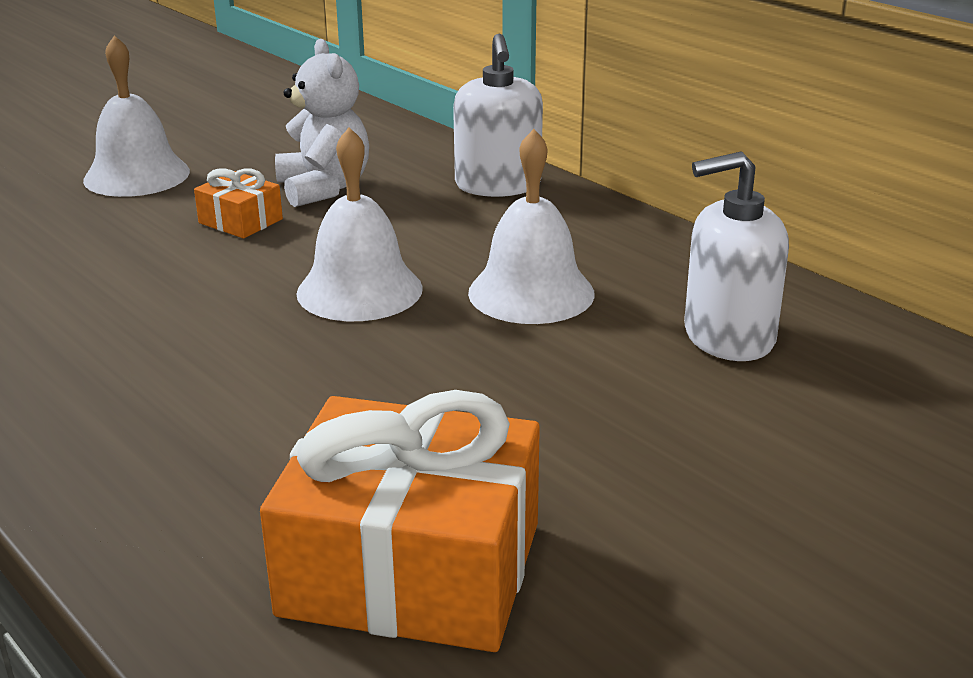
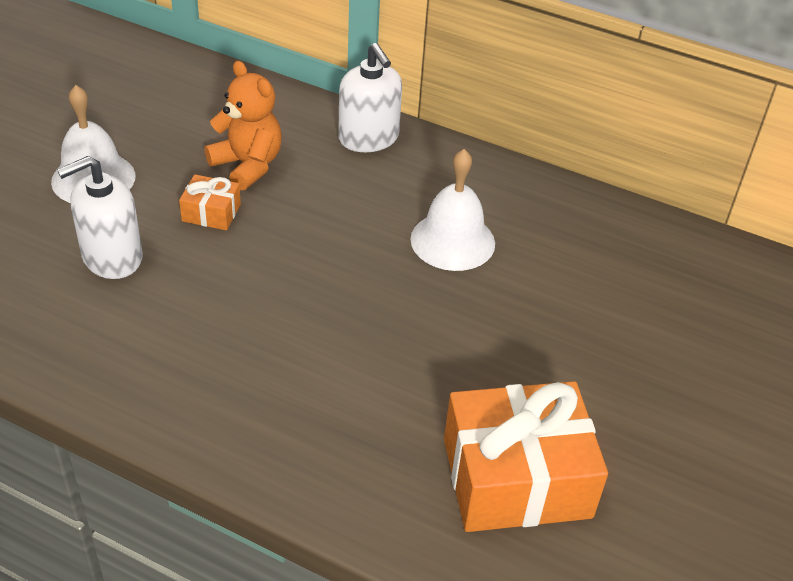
camera: 25 degrees left, 15 degrees up
white teddy bear [275,39,369,207] -> orange teddy bear [204,61,282,191]
white bell [296,127,423,321] -> none
white soap dispenser [684,152,789,361] -> white soap dispenser moved to [57,156,143,279]

